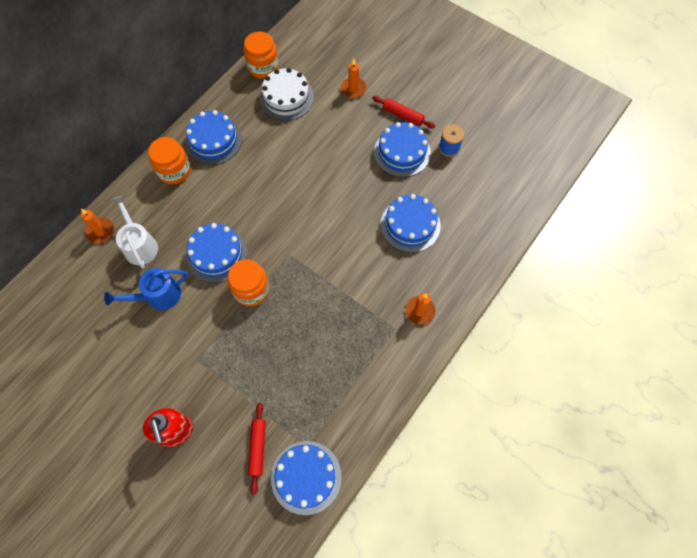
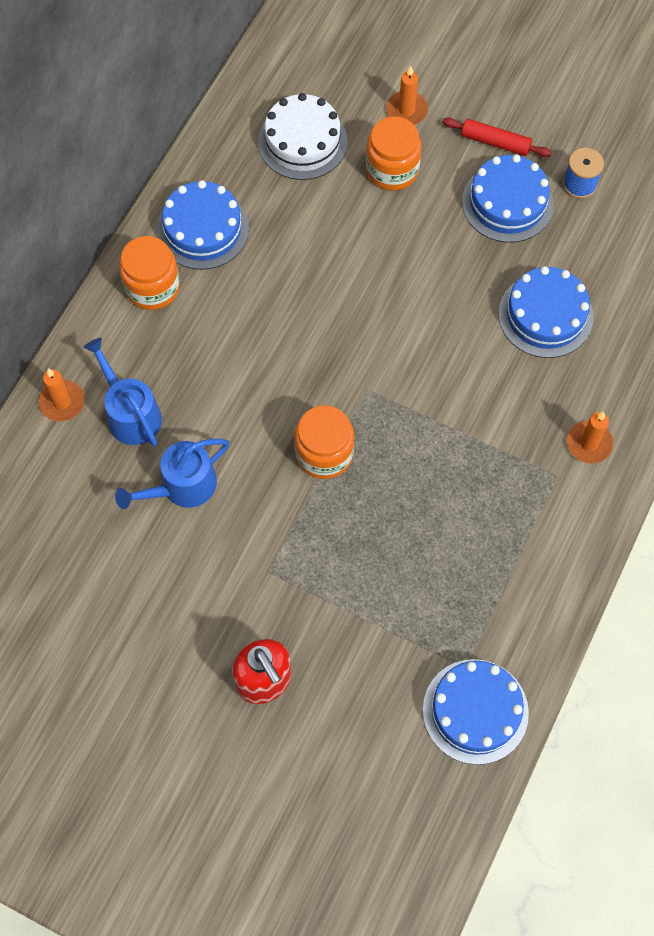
camera: 10 degrees left, 0 degrees up
white watering can [111,195,158,268] -> blue watering can [83,338,162,447]
blue cake [186,223,247,283] -> none
orange jar [244,31,279,78] -> orange jar moved to [366,116,422,191]
red rolling pin [248,403,266,495] -> none

